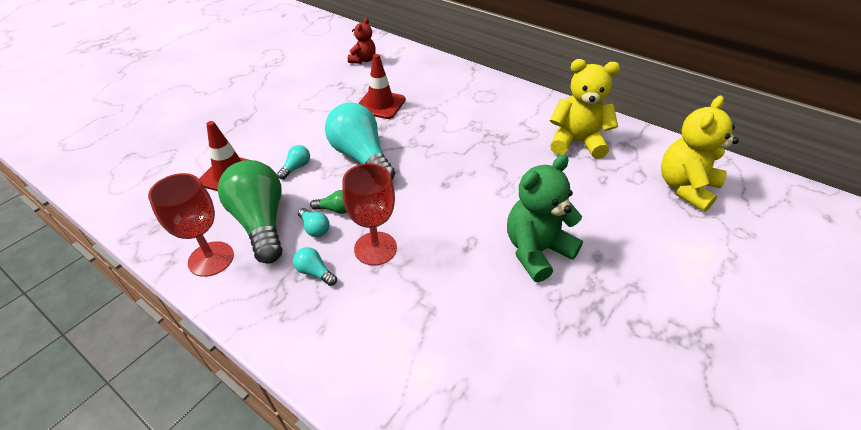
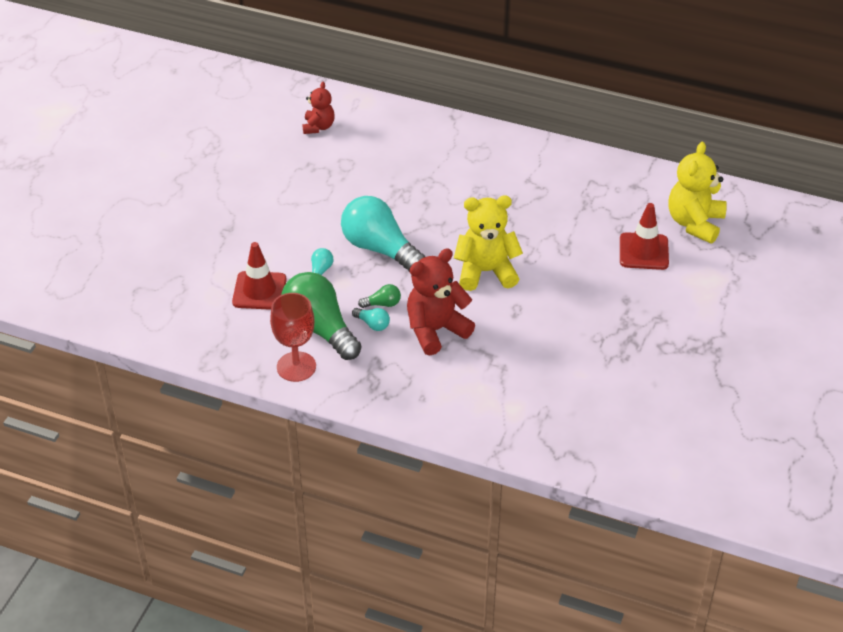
camera: 15 degrees left, 0 degrees up
turquoise light bulb [293,247,337,286] -> none
red goblet [342,163,397,266] -> red teddy bear [407,248,475,355]
red traffic cone [358,54,406,119] -> red traffic cone moved to [620,203,669,270]
green teddy bear [507,155,583,282] -> none
yellow teddy bear [550,59,620,159] -> yellow teddy bear moved to [454,196,523,291]

